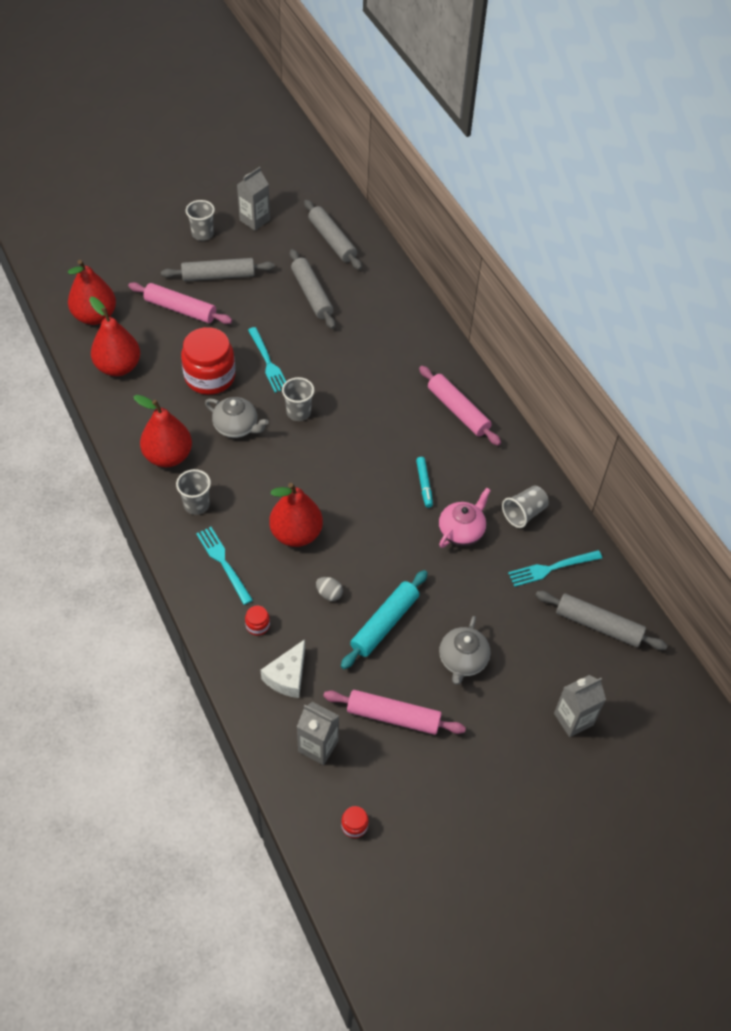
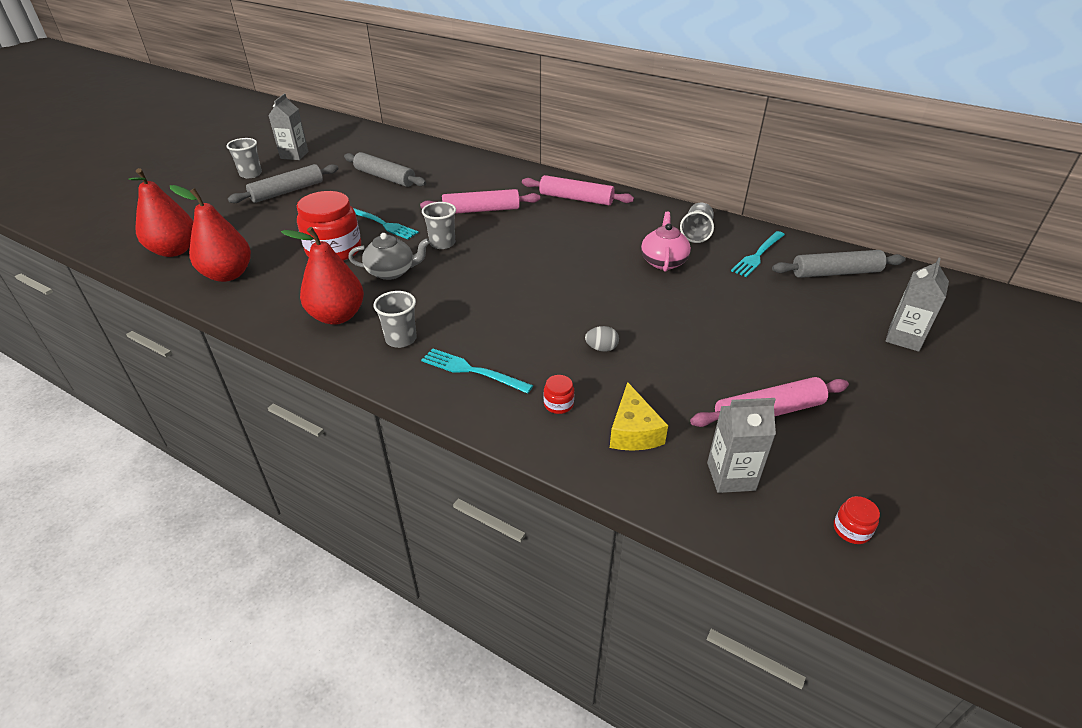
camera: 30 degrees left, 15 degrees down
pink rolling pin [128,282,232,324] -> pink rolling pin moved to [420,189,540,214]
white cheese [261,639,305,698] -> yellow cheese [610,382,668,451]
red pear [269,483,323,547] -> none
grey rolling pin [304,200,362,270] -> none
turquoise rolling pin [341,570,428,669] -> none
turquoise marker [416,457,433,508] -> none
grey teapot [439,616,491,685] -> none

